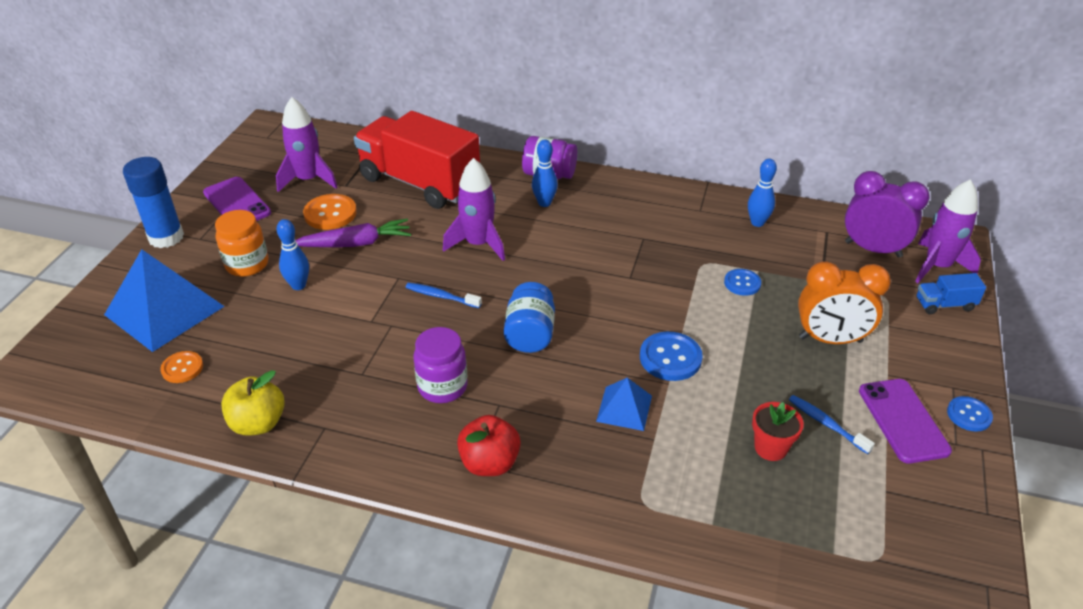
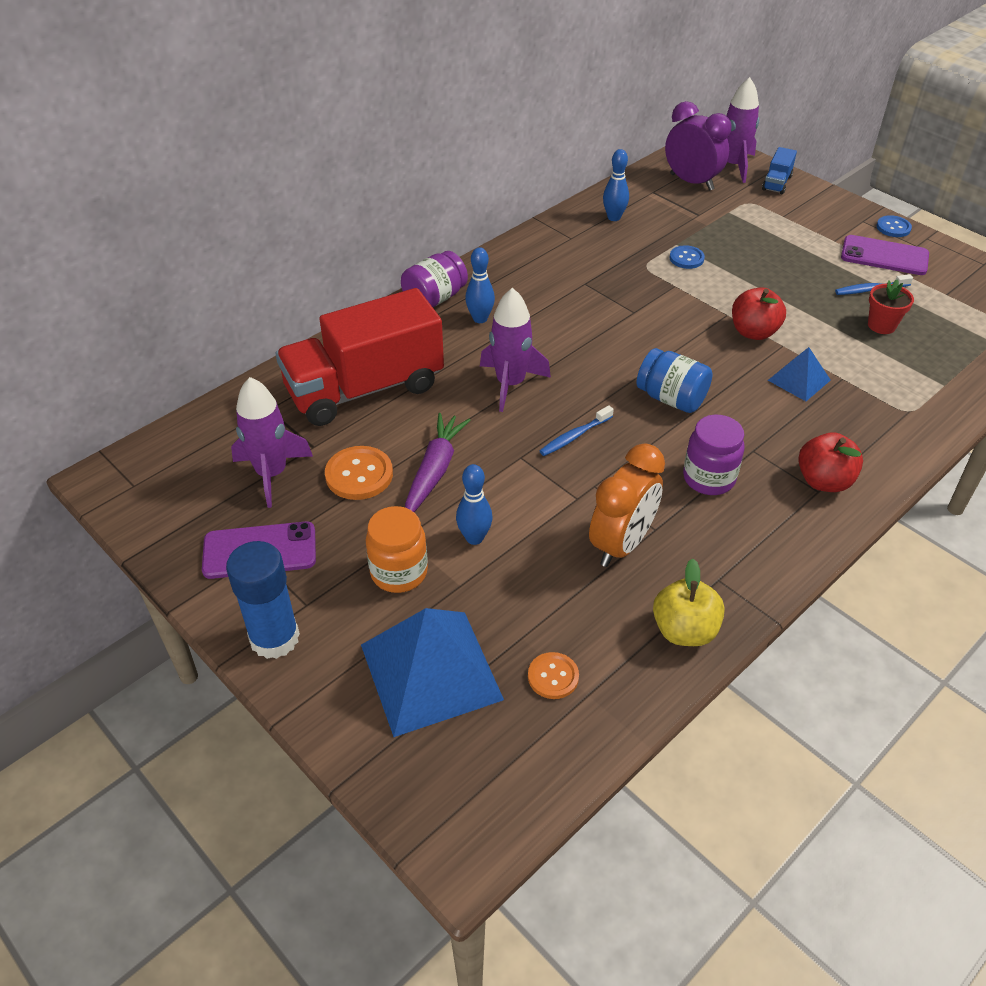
camera: 60 degrees left, 5 degrees up
blue button [640,332,703,381] -> red apple [732,287,786,340]
orange clock [798,261,891,344] -> orange clock moved to [589,443,665,567]
purple clock [845,171,930,258] -> purple clock turned 75 degrees clockwise [665,101,732,191]

